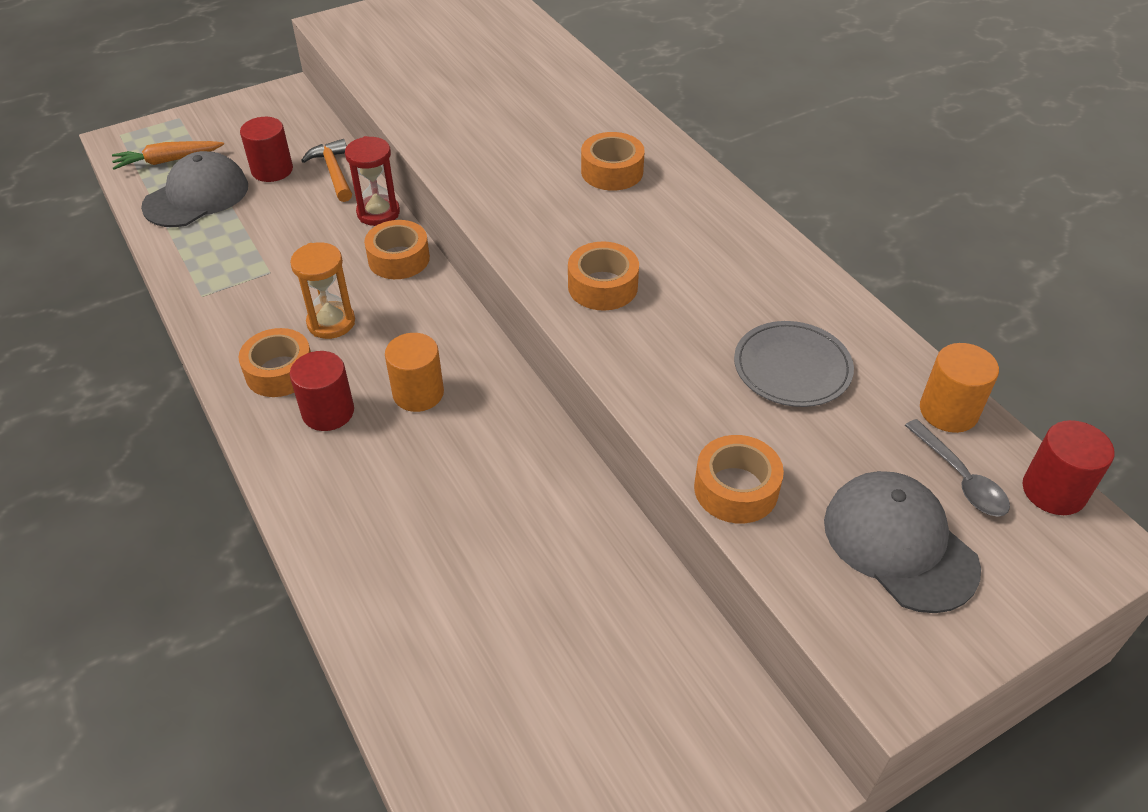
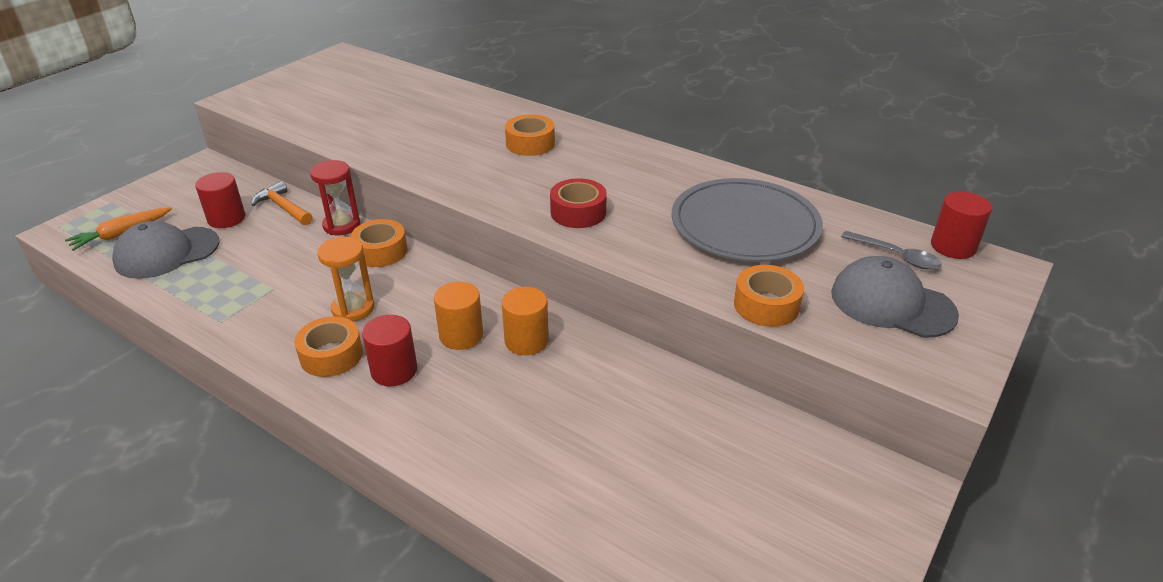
camera: 25 degrees left, 10 degrees down
grey cap [141,151,248,227] -> grey cap turned 135 degrees counterclockwise [112,221,220,279]
orange tape [568,241,639,311] -> red tape [550,178,607,228]
grey plate [734,321,854,407] -> grey plate [672,178,823,262], size x1.67
orange cylinder [920,343,999,433] -> orange cylinder moved to [501,287,549,355]

